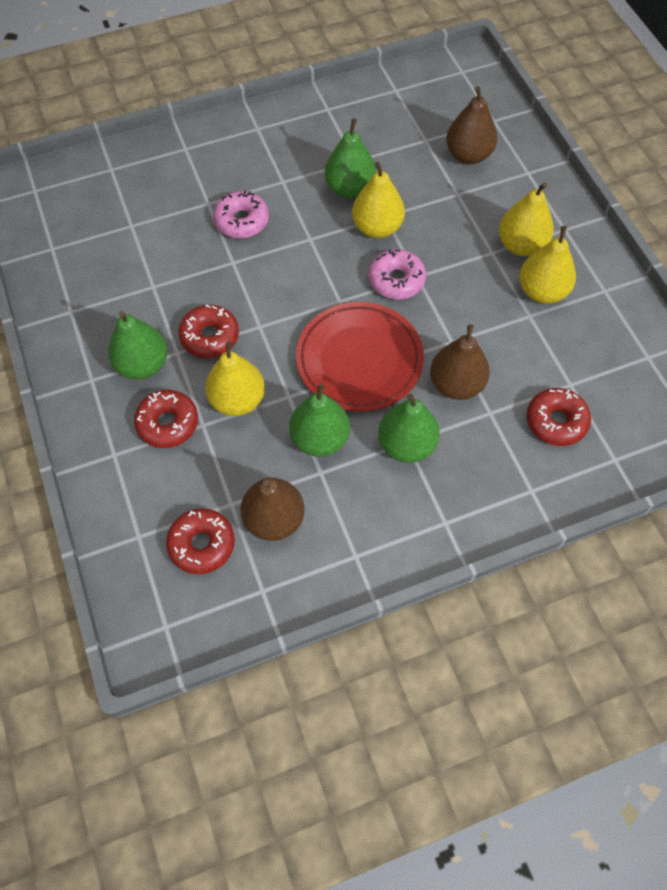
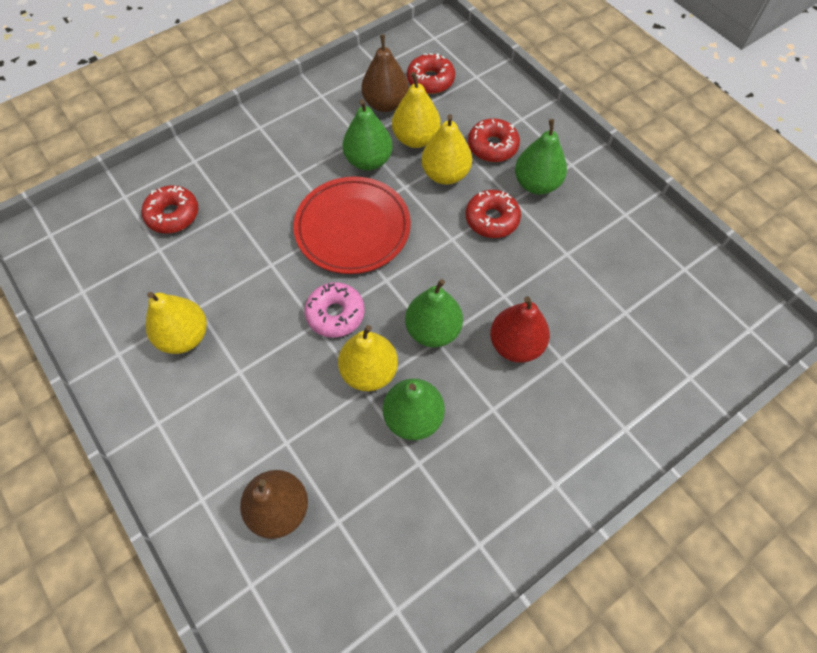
camera: 165 degrees right, 0 degrees up
pink donut [213,191,269,238] -> red pear [490,296,550,363]
green pear [378,393,440,463] -> green pear moved to [405,279,463,347]
brown pear [430,324,490,400] -> none
yellow pear [499,182,554,256] -> yellow pear moved to [392,72,441,148]

